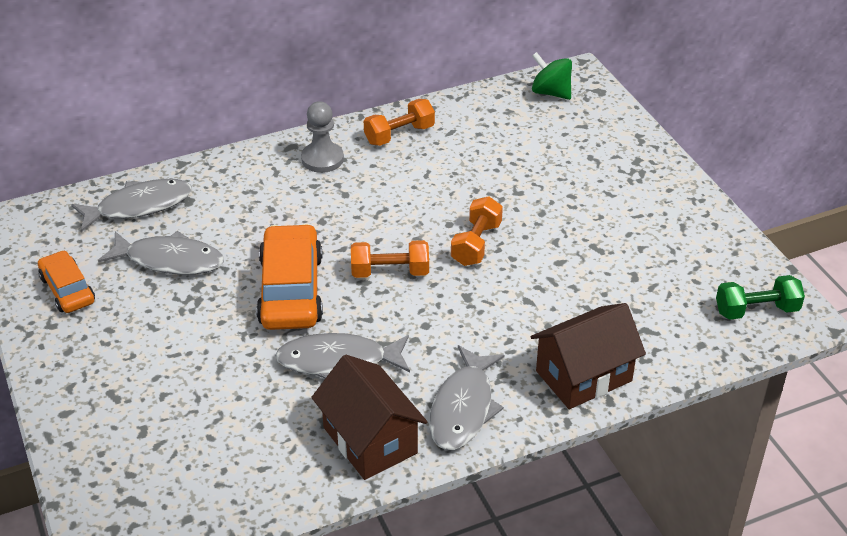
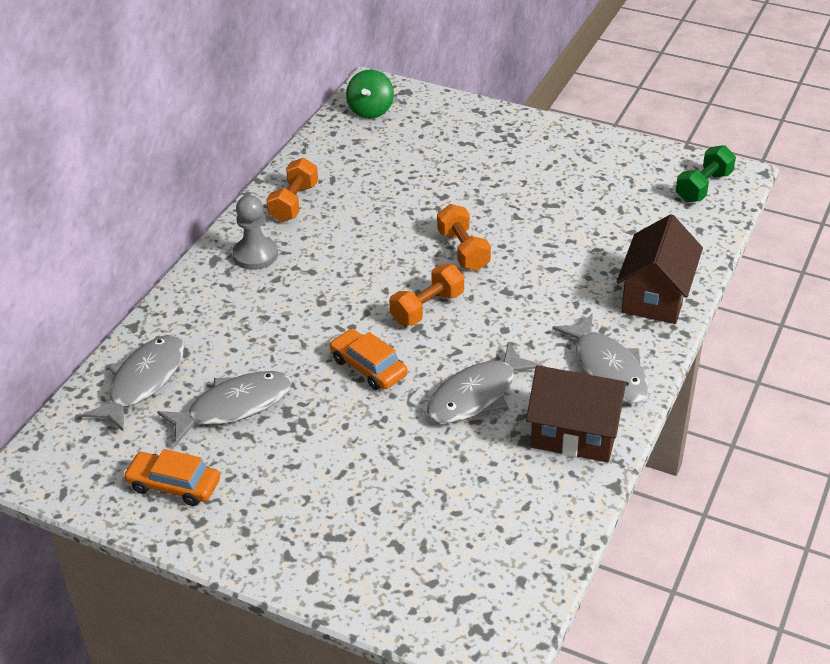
camera: 40 degrees left, 0 degrees up
orange car [256,224,323,330] -> orange car [330,329,408,390], size x0.60
green spinning top [532,52,572,100] -> green spinning top turned 75 degrees counterclockwise [346,70,394,119]

